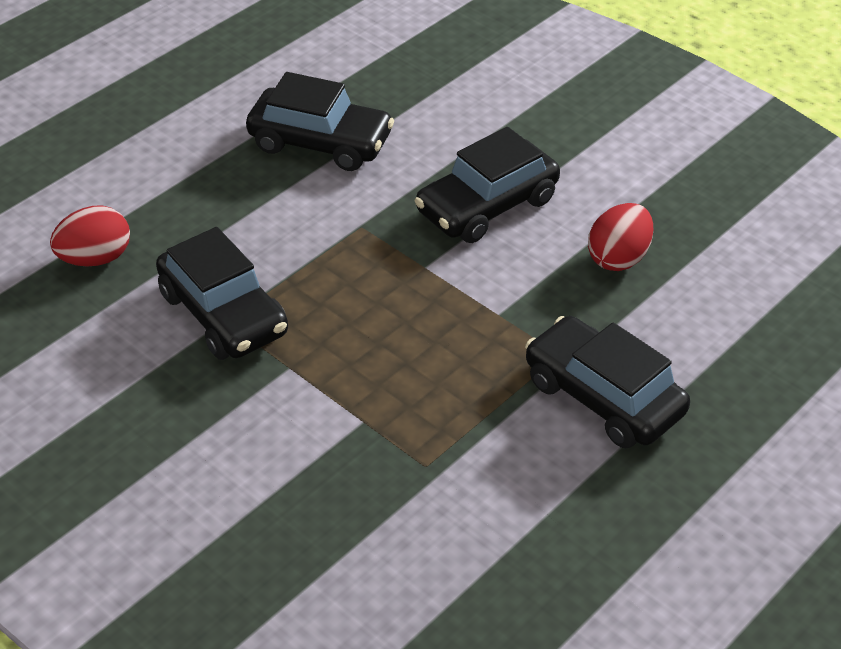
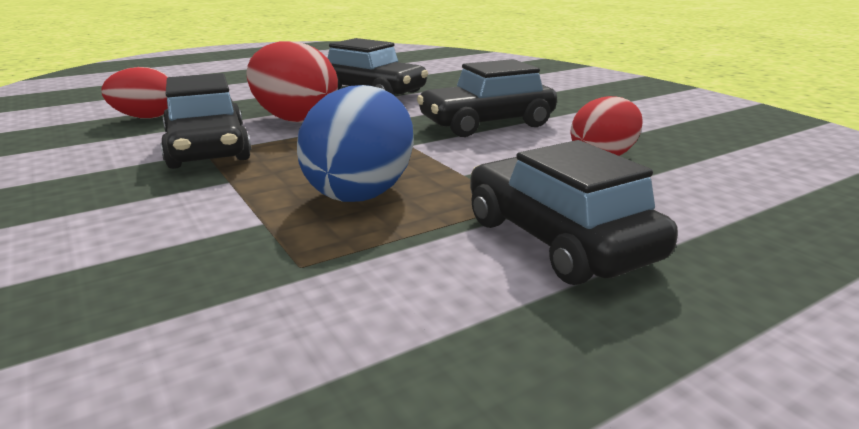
camera: 15 degrees right, 20 degrees down
none -> red egg [246,41,338,122]
none -> blue egg [297,85,414,202]

